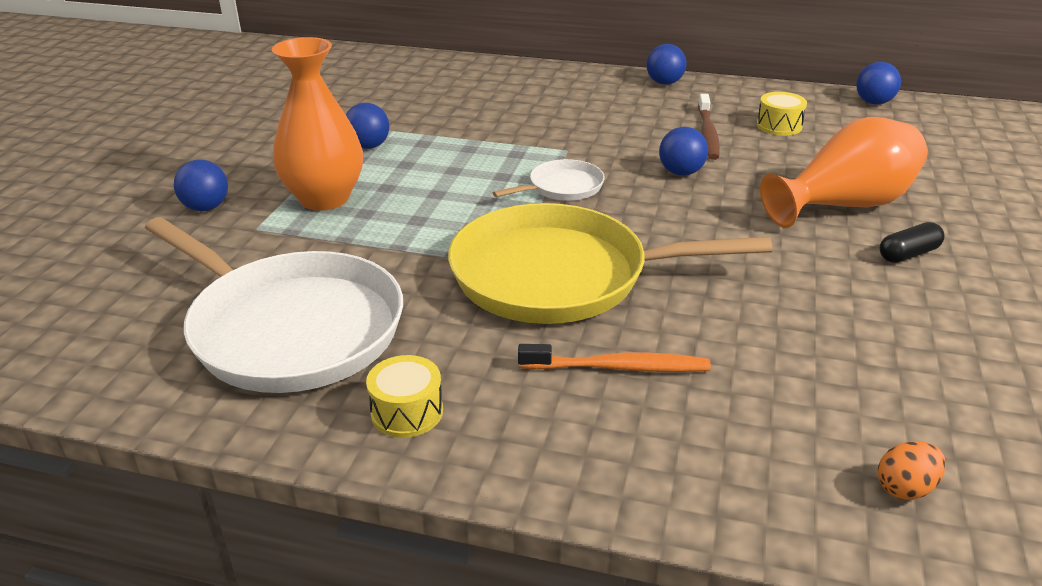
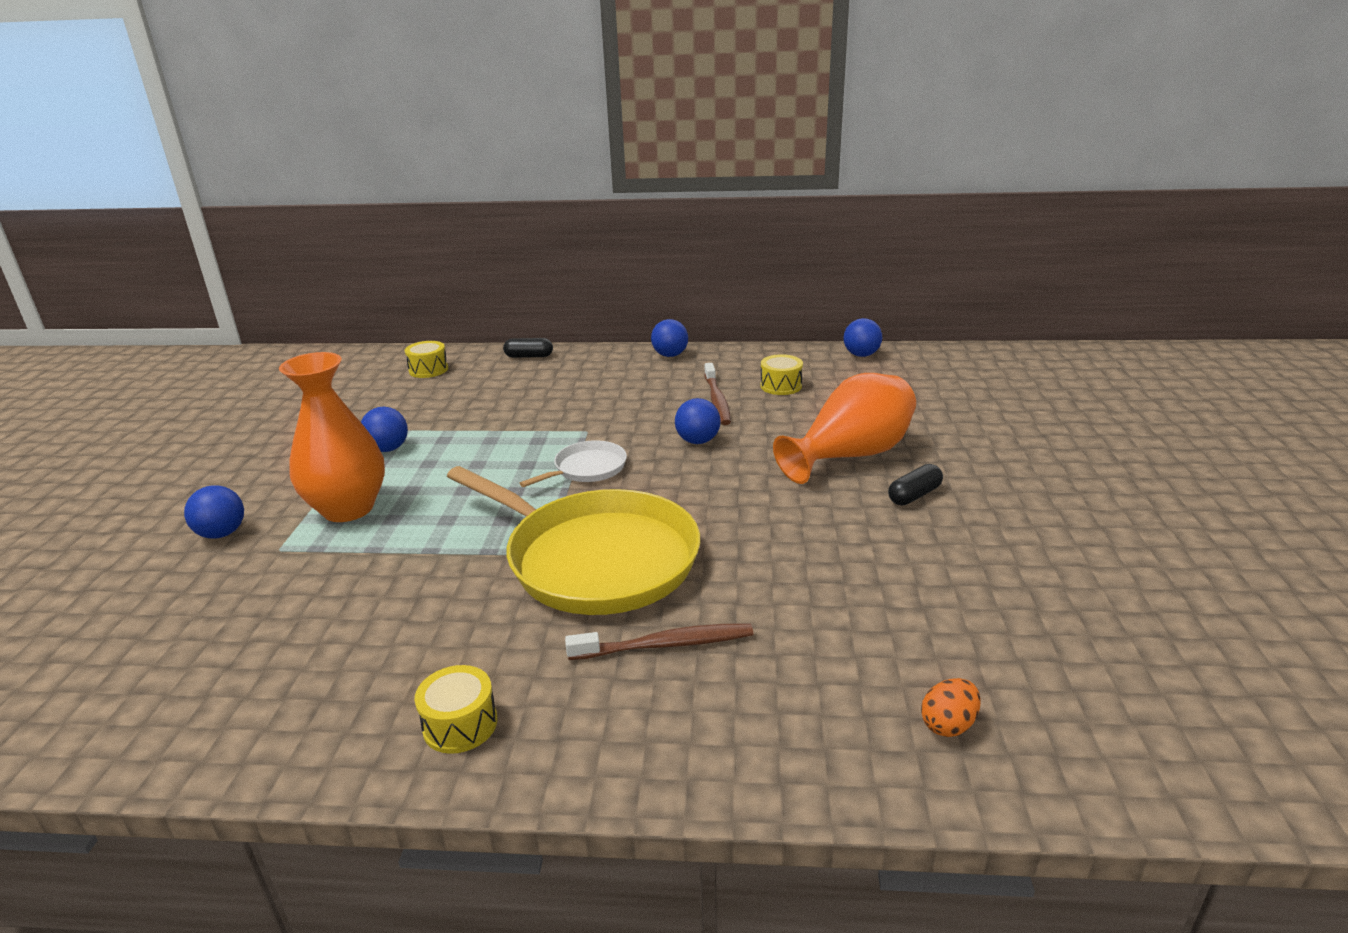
camera: 10 degrees left, 5 degrees down
white pan [145,217,403,393] -> none
yellow pan [448,203,772,324] -> yellow pan turned 135 degrees counterclockwise [447,466,700,615]
orange toothbrush [518,344,711,372] -> brown toothbrush [565,623,753,660]
none -> yellow drum [405,341,448,378]
none -> black capsule [503,338,553,358]

